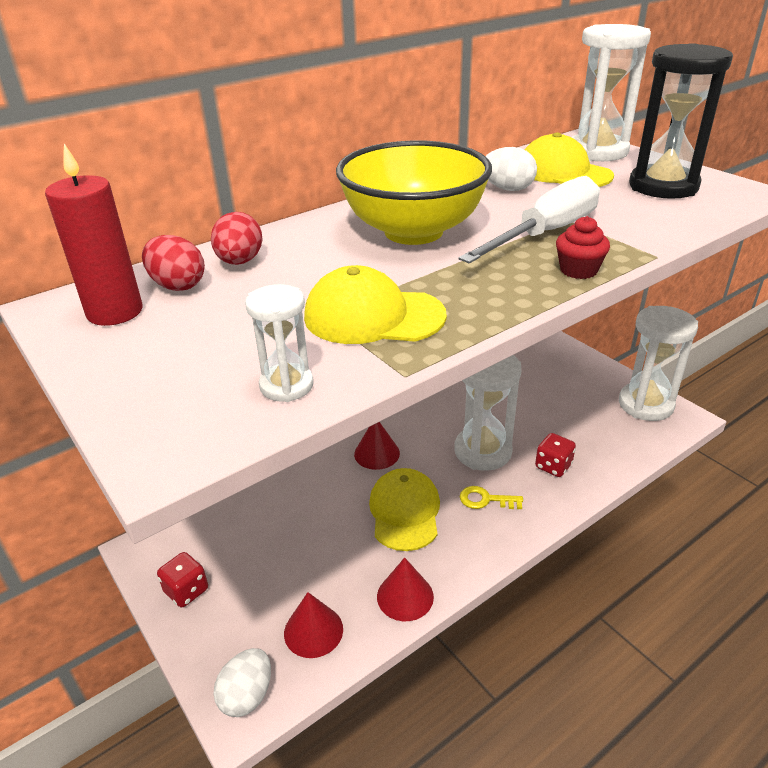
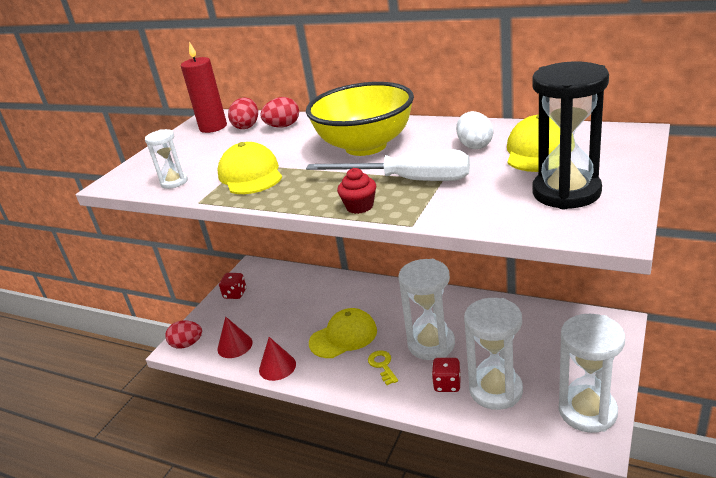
camera: 65 degrees right, 5 degrees down
white egg [214,648,271,717] -> red egg [165,320,202,348]
red cone [354,422,400,470] -> none
white hourglass [572,24,651,161] -> white hourglass moved to [464,298,523,410]

